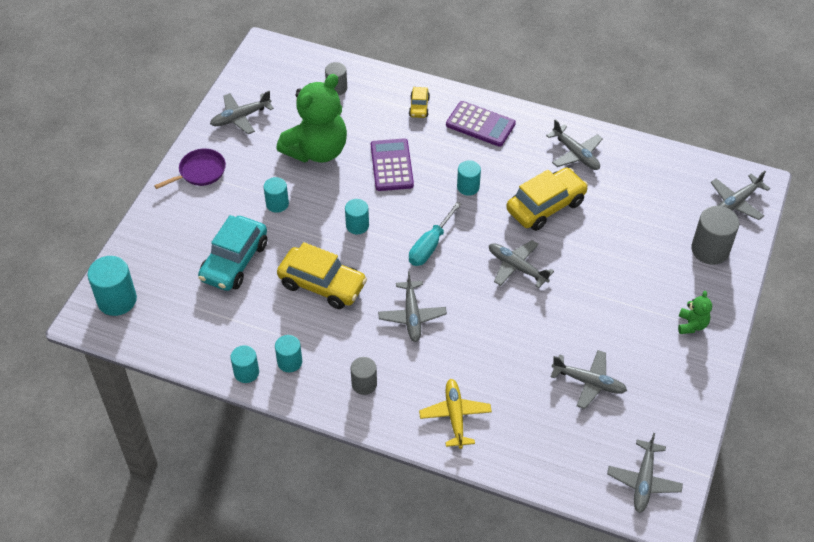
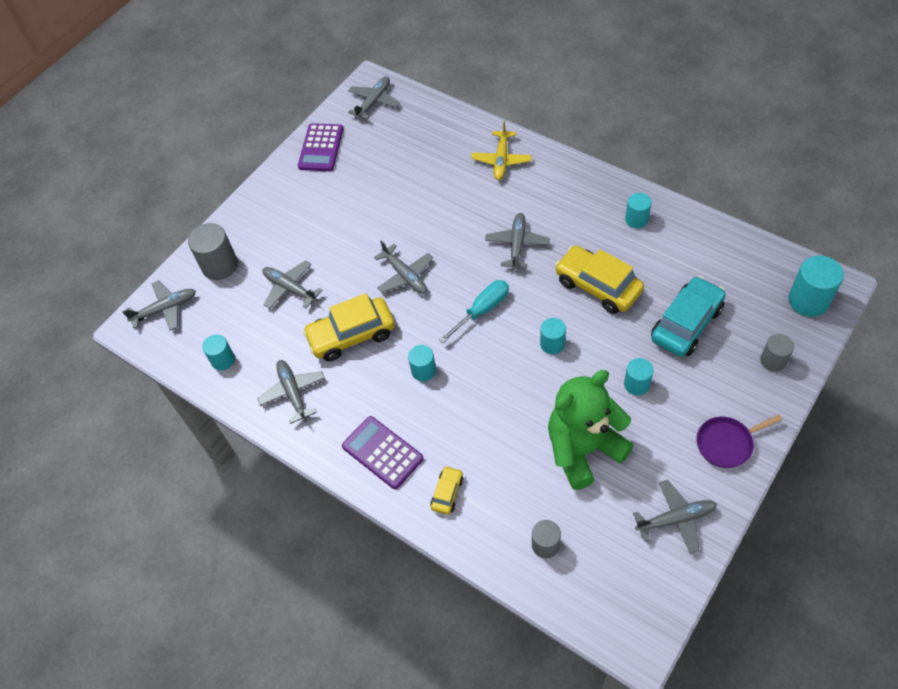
camera: 160 degrees left, 5 degrees up
turquoise cylinder [231,345,259,383] -> turquoise cylinder moved to [202,335,235,370]
grey cylinder [351,357,377,395] -> grey cylinder moved to [760,334,794,372]
purple calculator [371,138,414,191] -> purple calculator moved to [298,123,343,171]
grey plane [551,350,627,409] -> grey plane moved to [262,260,323,309]
green teddy bear [678,291,712,334] -> none

